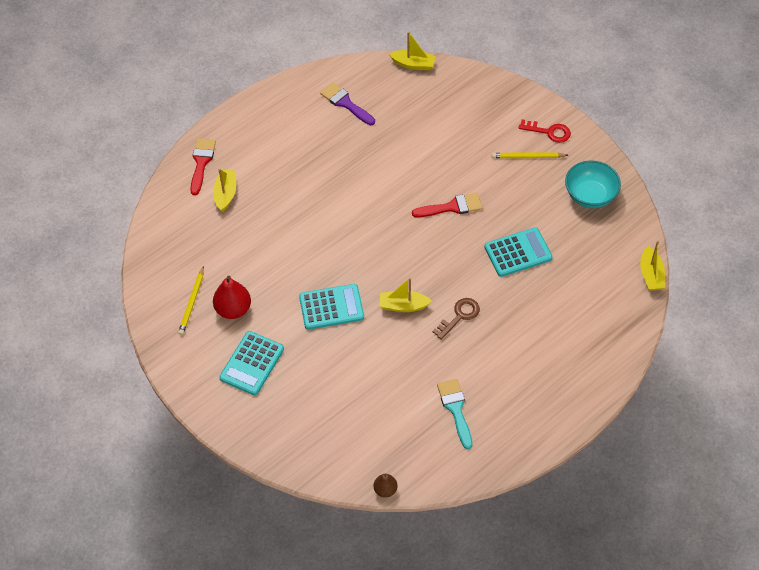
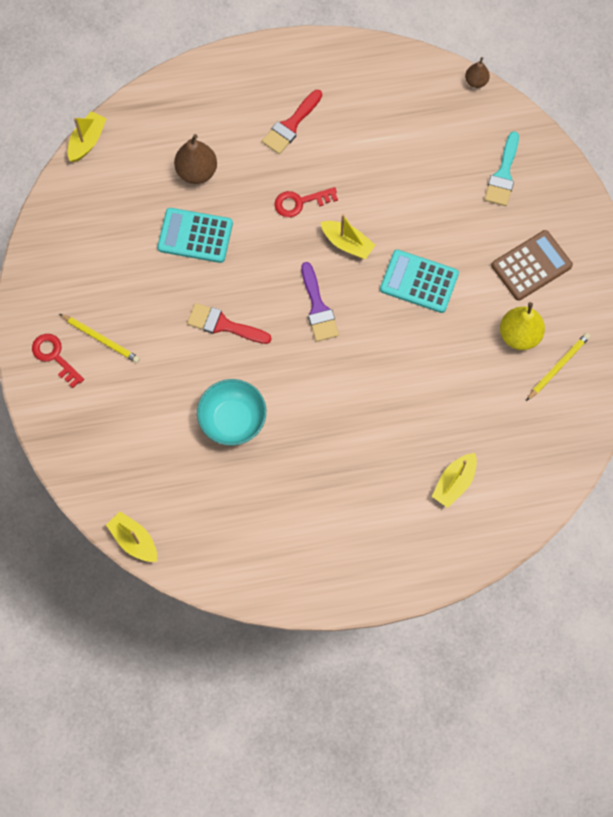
camera: 150 degrees left, 15 degrees up
red brush [190,138,216,195] -> red brush moved to [262,90,322,154]
red pear [213,276,251,319] -> yellow pear [500,302,545,350]
turquoise calculator [219,331,284,395] -> brown calculator [491,230,573,301]
purple brush [320,82,375,125] -> purple brush moved to [301,262,339,342]
brown key [432,298,480,340] -> red key [274,187,338,217]
turquoise brush [437,379,472,449] -> turquoise brush moved to [484,131,519,206]
turquoise bowl [565,160,621,208] -> turquoise bowl moved to [197,379,266,445]
none -> brown pear [174,134,217,184]

